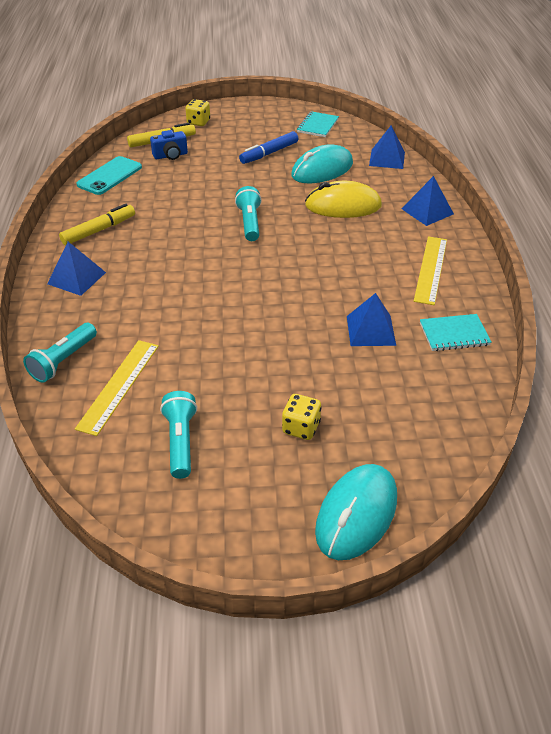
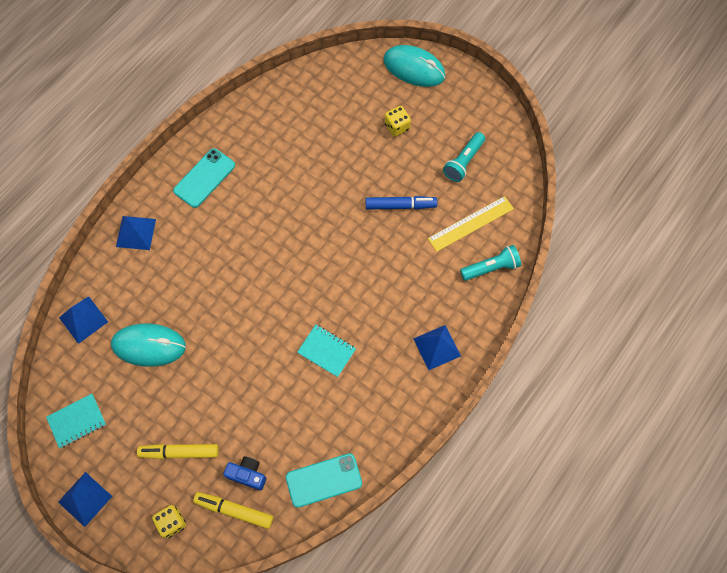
camera: 140 degrees left, 25 degrees up
yellow marker [59,204,135,245] -> yellow marker moved to [137,444,219,459]
turquoise flashlight [235,186,262,241] -> none
blue marker [239,131,298,164] -> blue marker moved to [366,196,437,210]
yellow mouse [305,181,382,218] -> none
turquoise mouse [315,464,397,560] -> turquoise mouse turned 45 degrees clockwise [383,45,446,87]
blue pyramid [347,293,396,346] -> blue pyramid moved to [58,472,112,527]
yellow ruler [414,236,447,305] -> turquoise phone [173,148,235,208]
turquoise notebook [420,314,492,351] -> turquoise notebook moved to [297,325,356,377]

